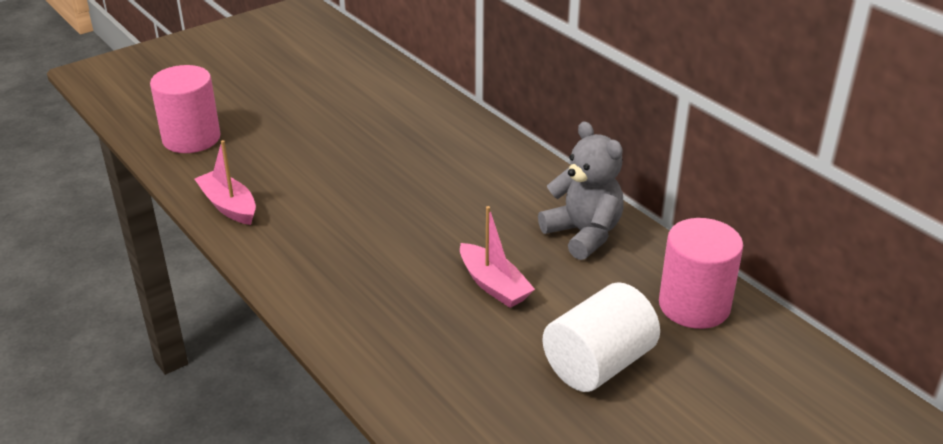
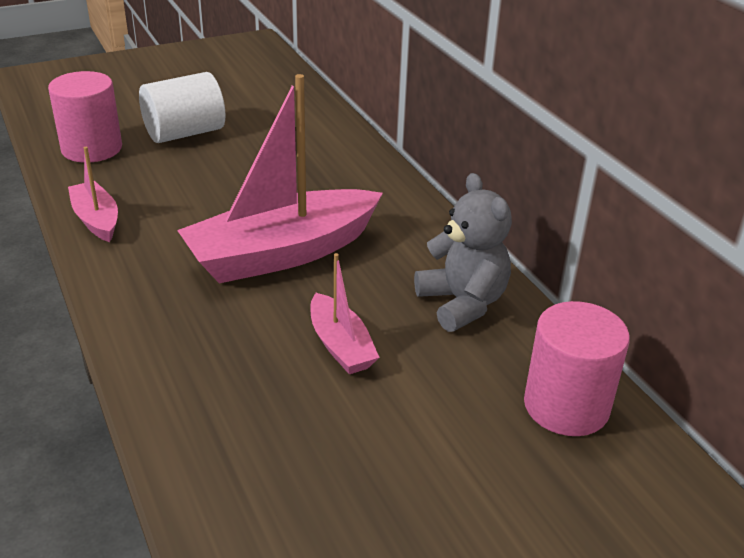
camera: 10 degrees right, 0 degrees up
white cylinder [543,283,660,392] -> white cylinder moved to [139,72,225,143]
none -> pink boat [177,74,383,283]

